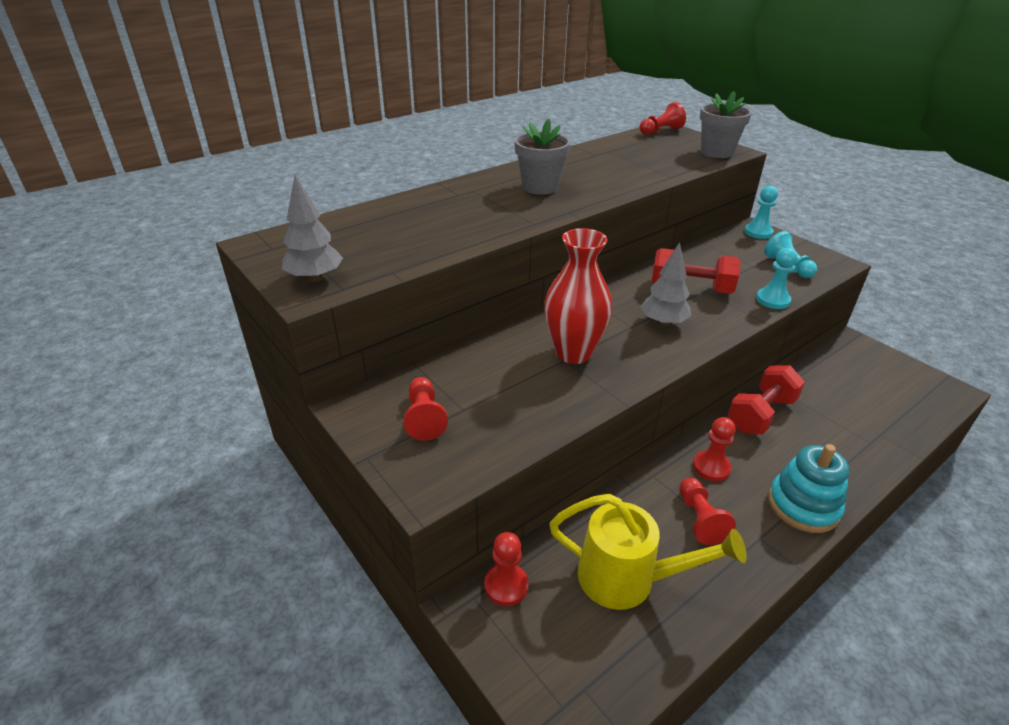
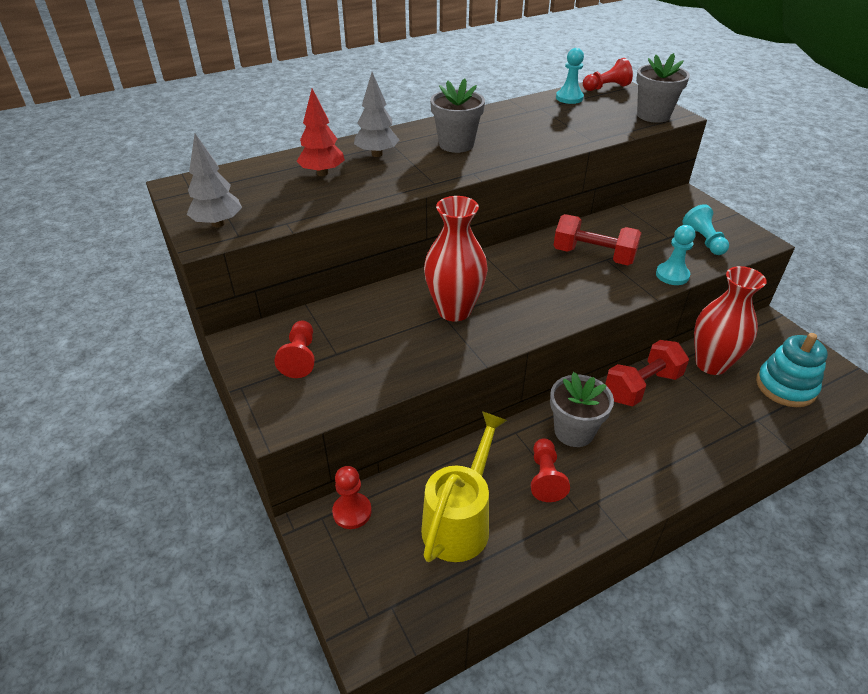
camera: 10 degrees right, 5 degrees up
yellow watering can [549,494,747,610] -> yellow watering can turned 90 degrees counterclockwise [421,411,507,562]
grey tree [641,242,691,326] -> grey tree moved to [354,72,399,157]
red pawn [693,417,735,481] -> grey flower pot [550,372,614,447]
turquoise pawn [744,186,778,239] -> turquoise pawn moved to [556,48,584,104]
turquoise stacking toy [768,444,849,533] -> turquoise stacking toy moved to [756,333,828,407]
none -> red tree [297,89,345,176]
none -> red vase [694,266,767,375]

